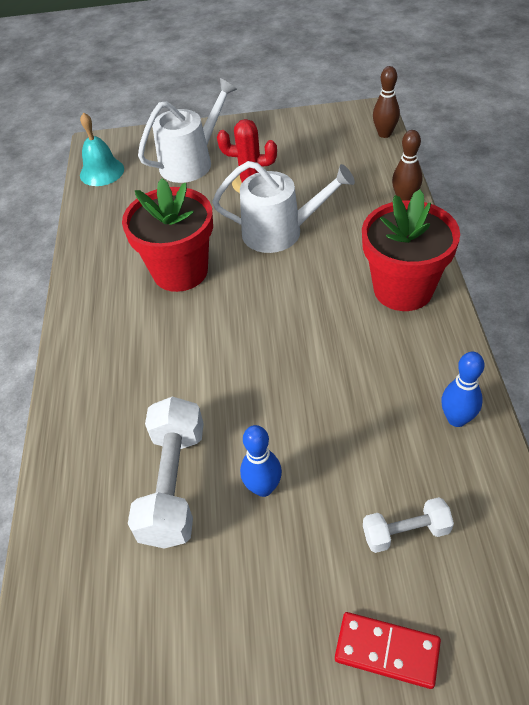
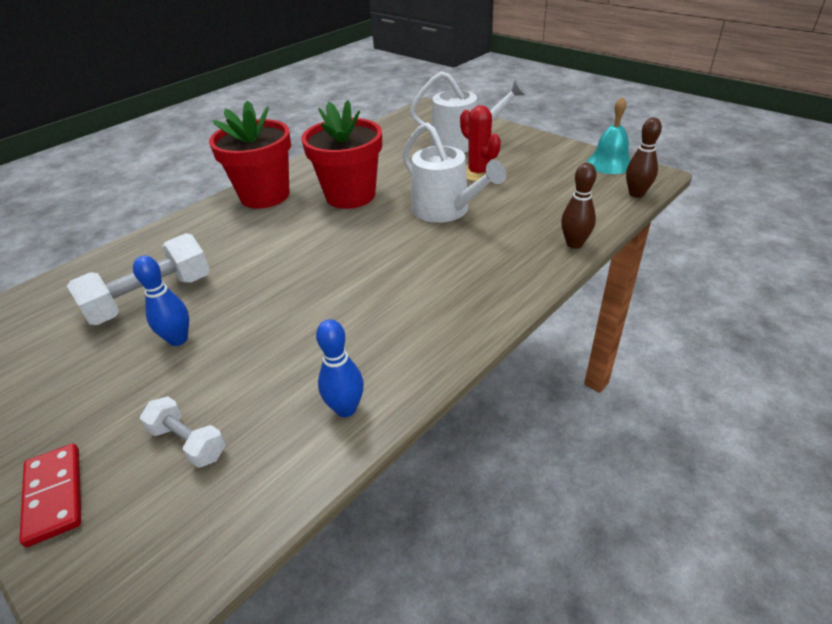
camera: 45 degrees right, 10 degrees down
turquoise bell [80,113,124,186] -> turquoise bell moved to [587,97,631,174]
red flower pot [362,189,460,311] -> red flower pot moved to [209,100,291,209]

